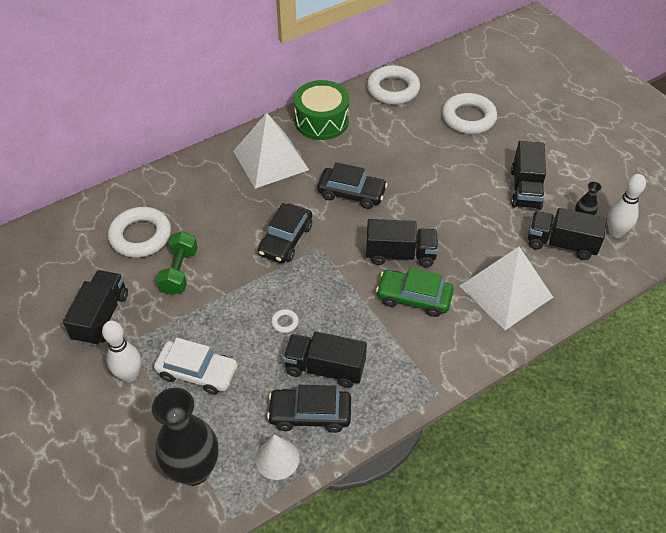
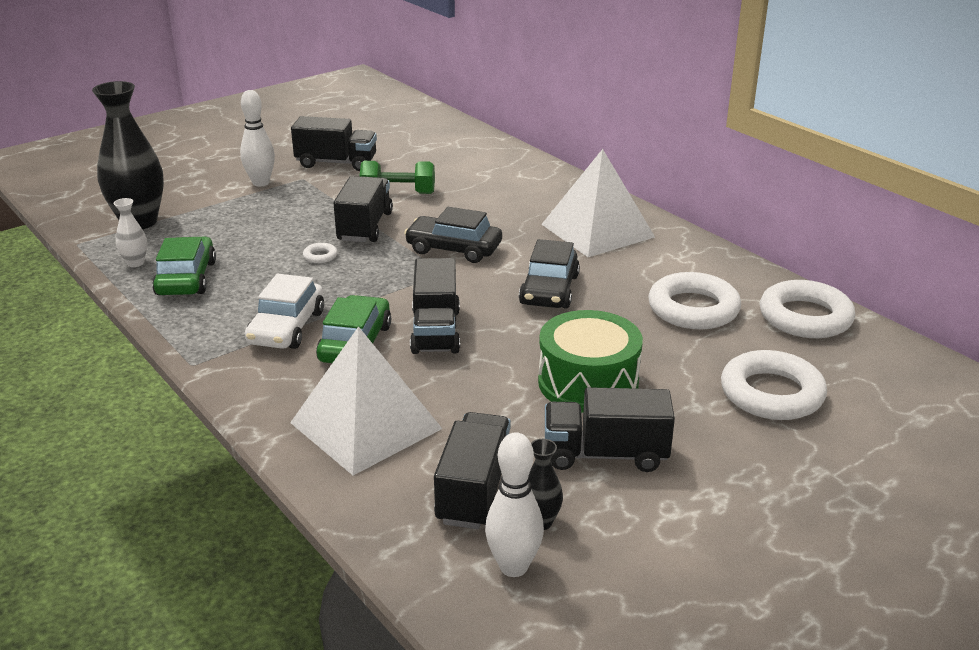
camera: 85 degrees right, 20 degrees down
white ring [108,207,171,258] -> white ring moved to [648,272,741,329]
white car [154,338,238,395] -> white car moved to [245,274,324,349]
white cone [256,434,299,480] -> white vase [114,198,147,267]
black car [267,385,351,433] -> green car [152,237,216,295]
black truck [283,332,367,388] -> black truck moved to [334,176,393,242]
green drum [294,80,349,140] -> green drum moved to [538,310,643,412]

